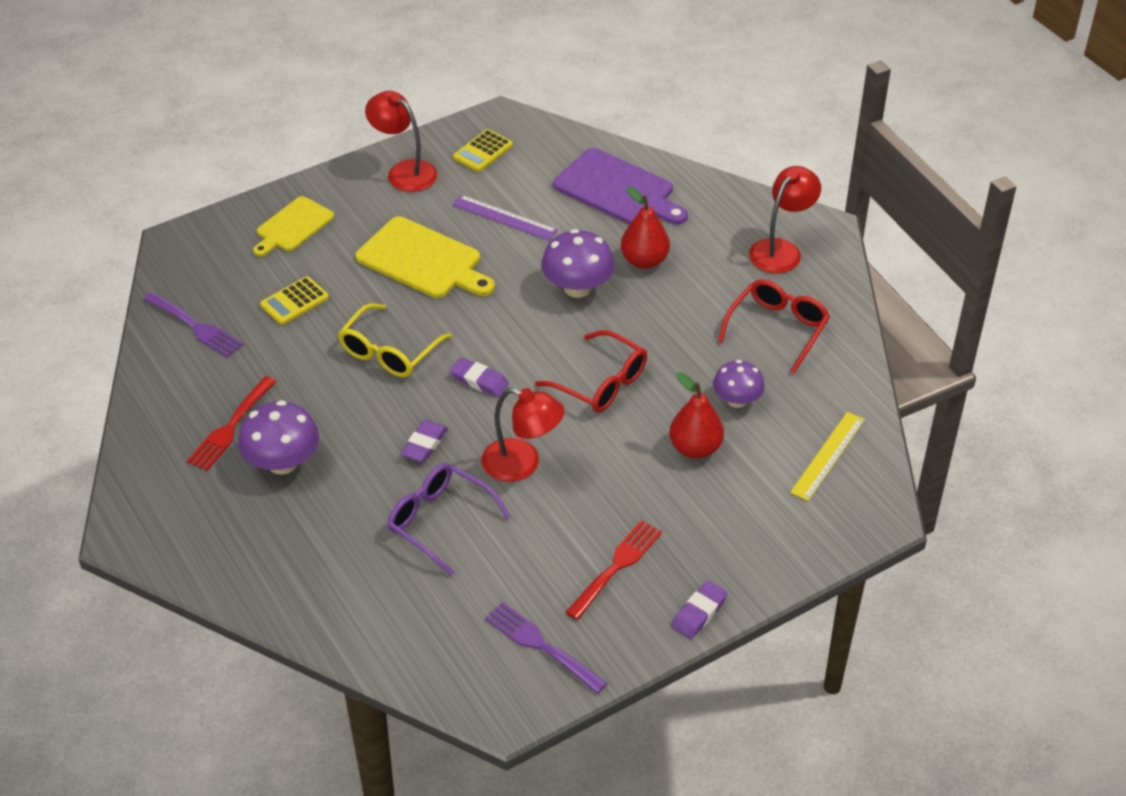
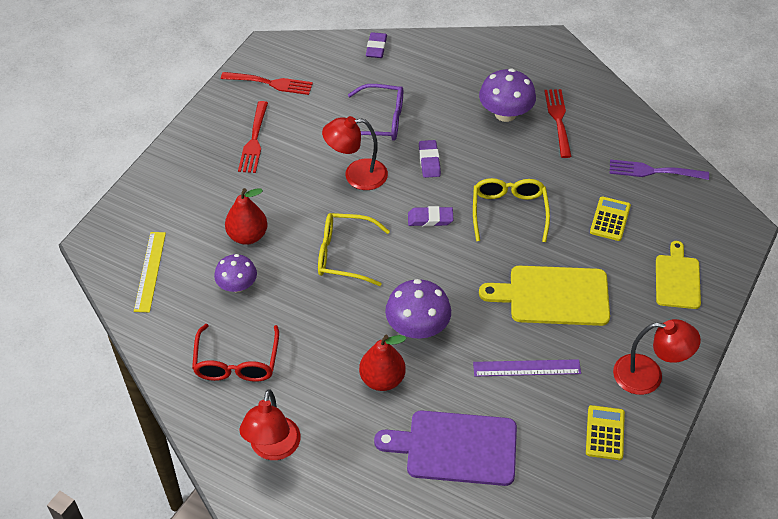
camera: 150 degrees right, 5 degrees up
purple fork [485,602,608,694] -> red fork [221,72,313,95]
red glasses [535,330,647,412] -> yellow glasses [318,213,390,286]
purple eraser [671,581,728,639] -> purple eraser moved to [366,32,387,58]

